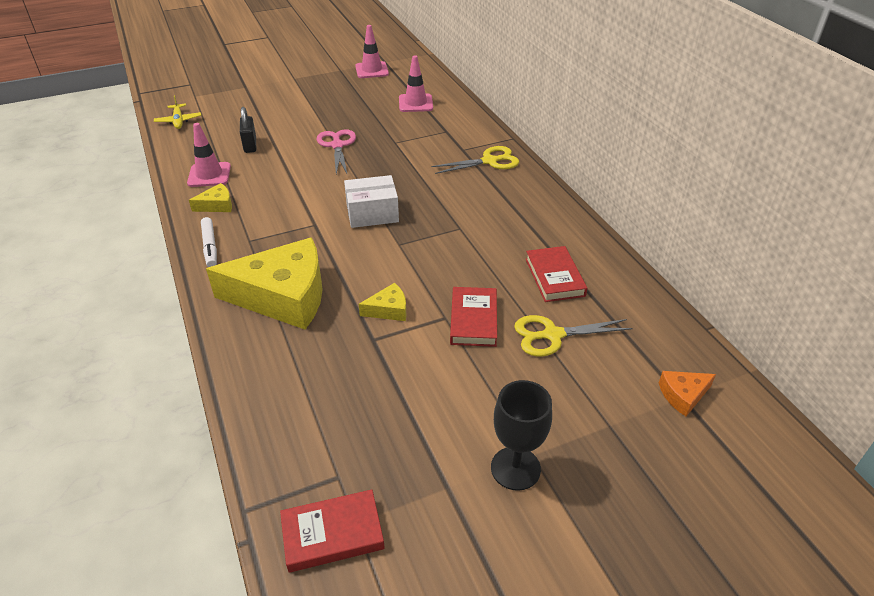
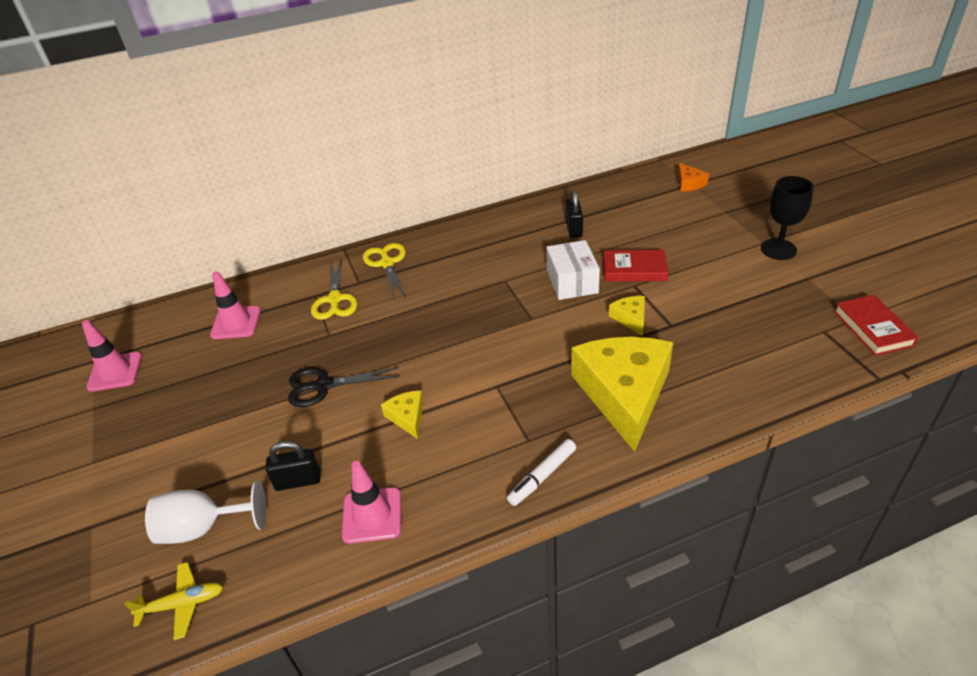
camera: 85 degrees left, 0 degrees up
yellow cheese [189,183,232,212] -> yellow cheese moved to [381,391,423,439]
white marker [201,217,217,267] -> white marker turned 150 degrees clockwise [507,439,576,506]
pink scissors [317,129,356,175] -> black scissors [288,367,400,407]
white box [344,175,399,228] -> white box moved to [546,240,600,300]
yellow scissors [514,315,633,357] -> yellow scissors moved to [311,259,358,320]
red book [525,246,588,302] -> black padlock [566,189,583,238]
none -> white goblet [145,481,266,544]

